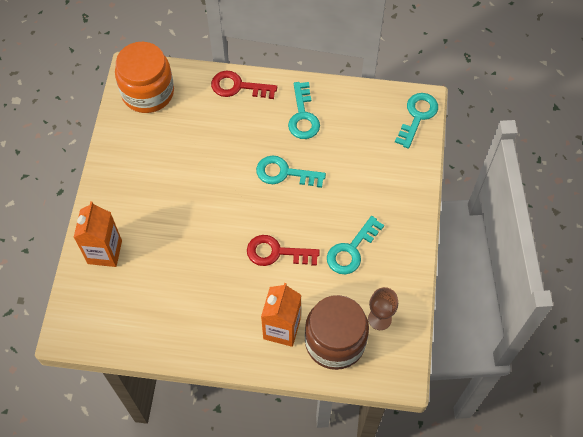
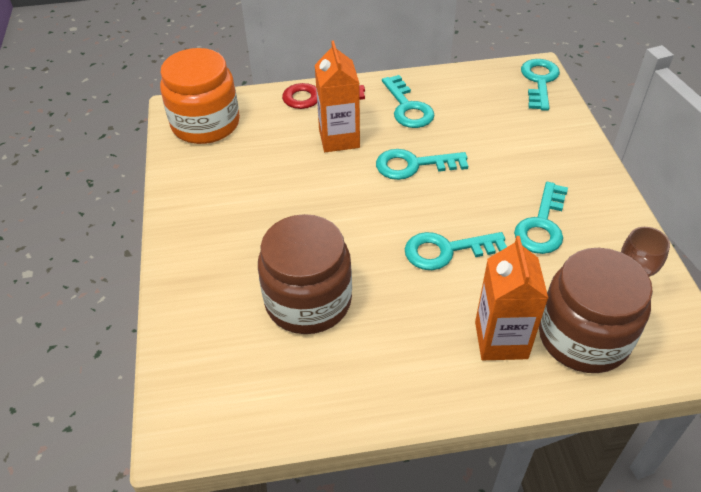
camera: 15 degrees left, 15 degrees down
orange carton [73,201,122,267] -> orange carton moved to [315,40,360,152]
red key [247,235,320,266] -> turquoise key [405,232,507,270]
none -> brown jar [258,214,352,334]

